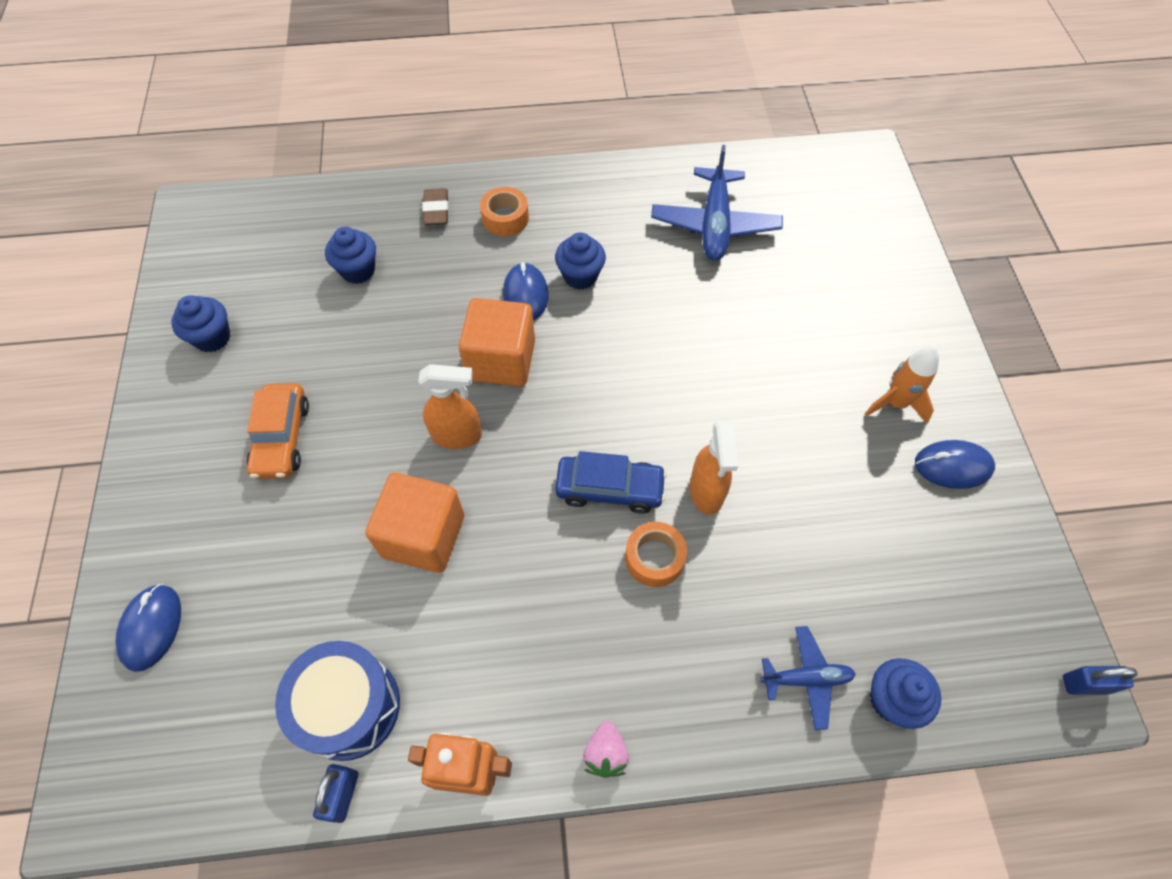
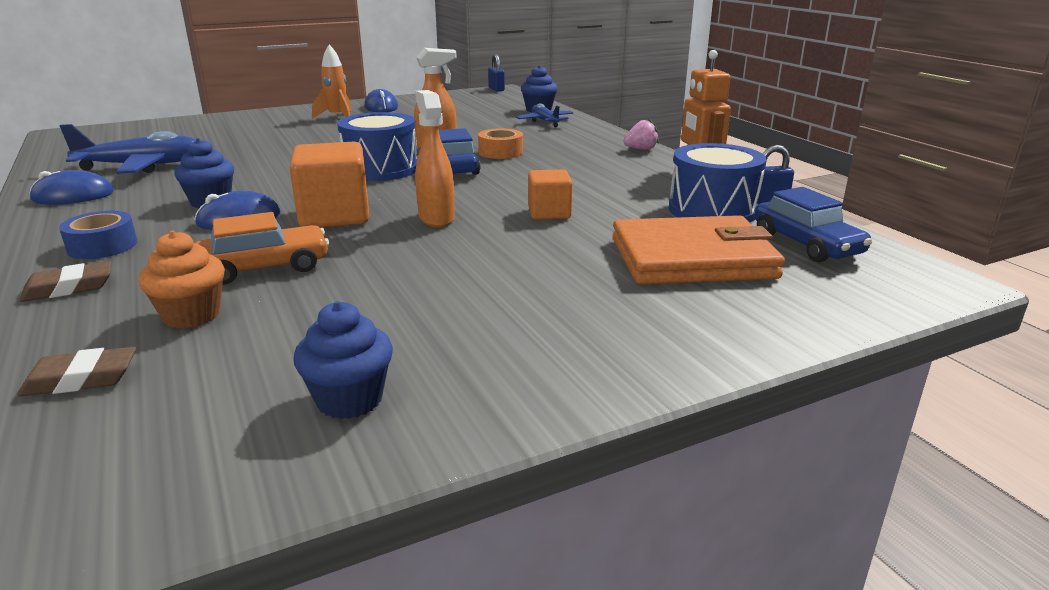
camera: 110 degrees left, 35 degrees down
blue mouse [115,584,181,672] -> blue mouse moved to [29,170,114,204]
orange car [247,383,309,479] -> orange car moved to [195,212,329,285]
blue cupcake [325,227,376,284] -> orange cupcake [139,231,225,329]
orange cube [365,473,464,573] -> orange cube [528,169,573,220], size x0.60
orange tape [480,187,529,236] -> blue tape [59,211,137,259]
none -> brown eraser [17,347,136,396]
none -> blue drum [337,112,417,181]
none -> orange wallet [612,215,785,285]
none -> blue car [754,187,872,262]

